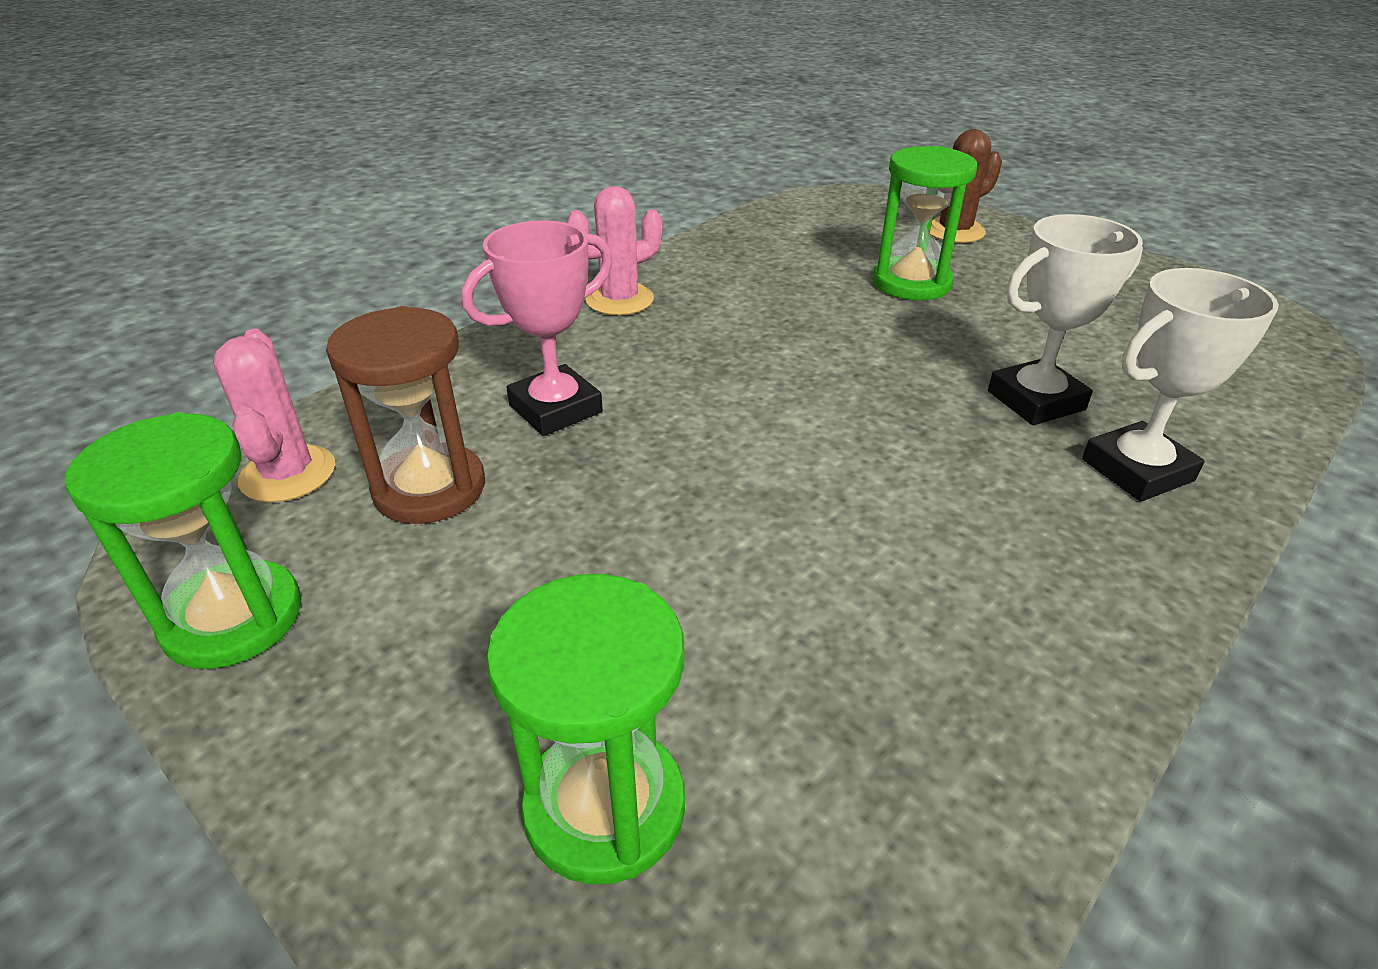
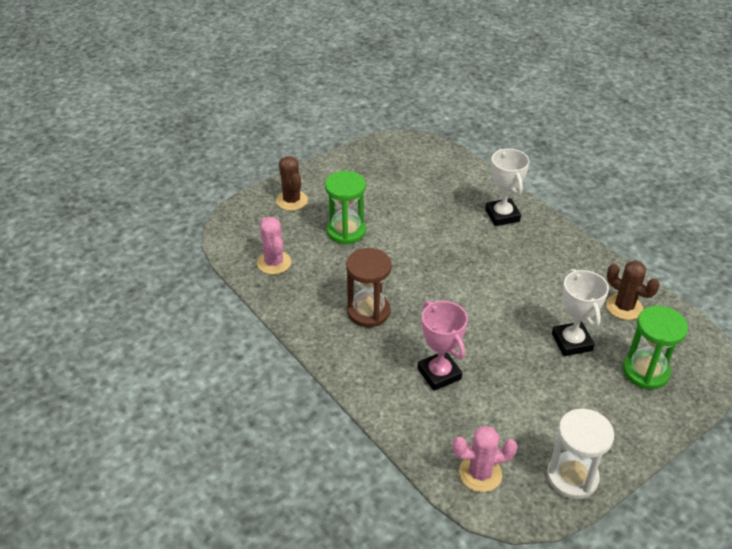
camera: 80 degrees left, 5 degrees up
green hourglass [65,412,301,669] -> white hourglass [547,409,614,499]
brown hourglass [326,306,485,524] -> brown hourglass moved to [346,248,392,327]
pink cactus [566,186,663,315] -> pink cactus moved to [257,217,291,274]
white trophy [988,214,1143,425] -> white trophy moved to [552,269,609,356]
none -> brown cactus [606,260,660,320]

